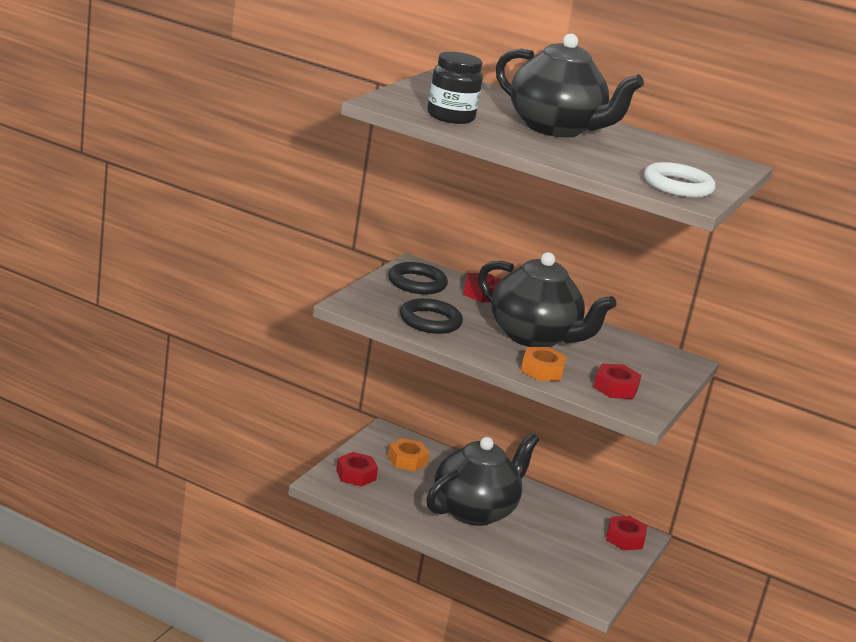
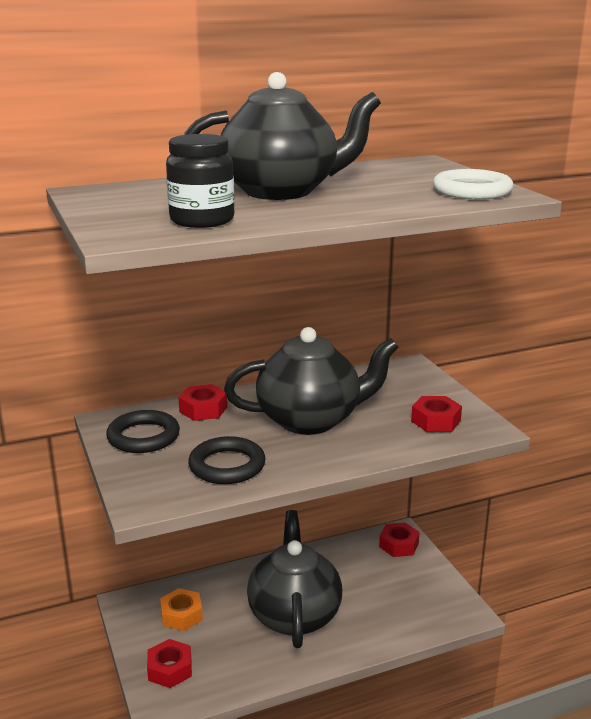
camera: 45 degrees left, 0 degrees up
orange nut [521,347,567,381] -> none

